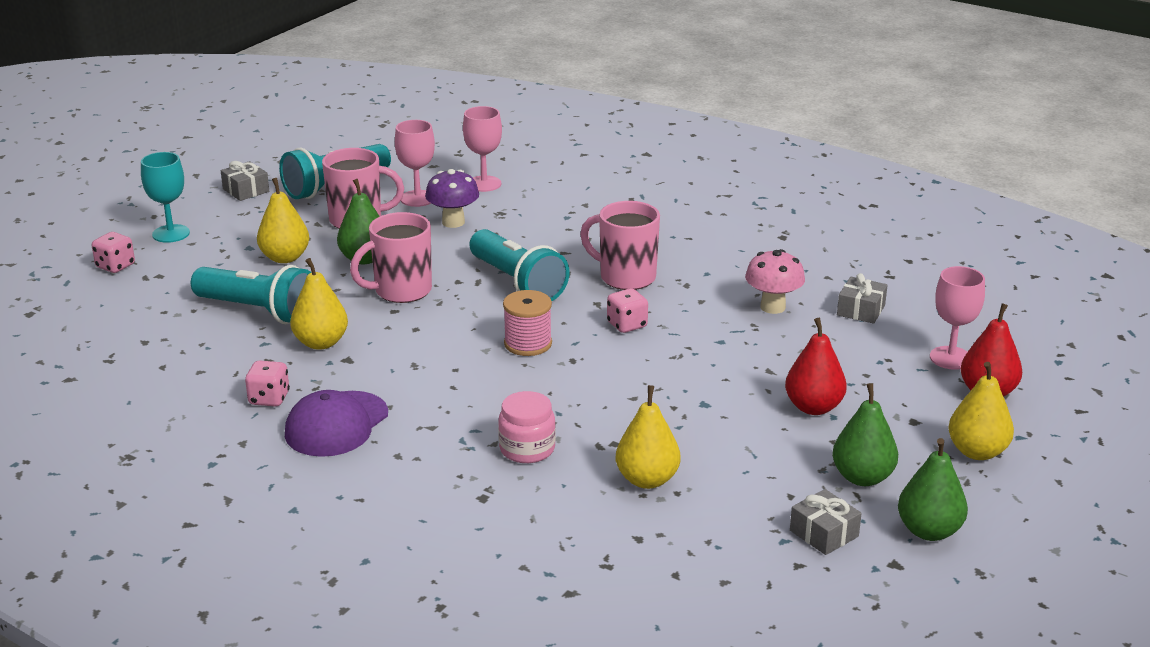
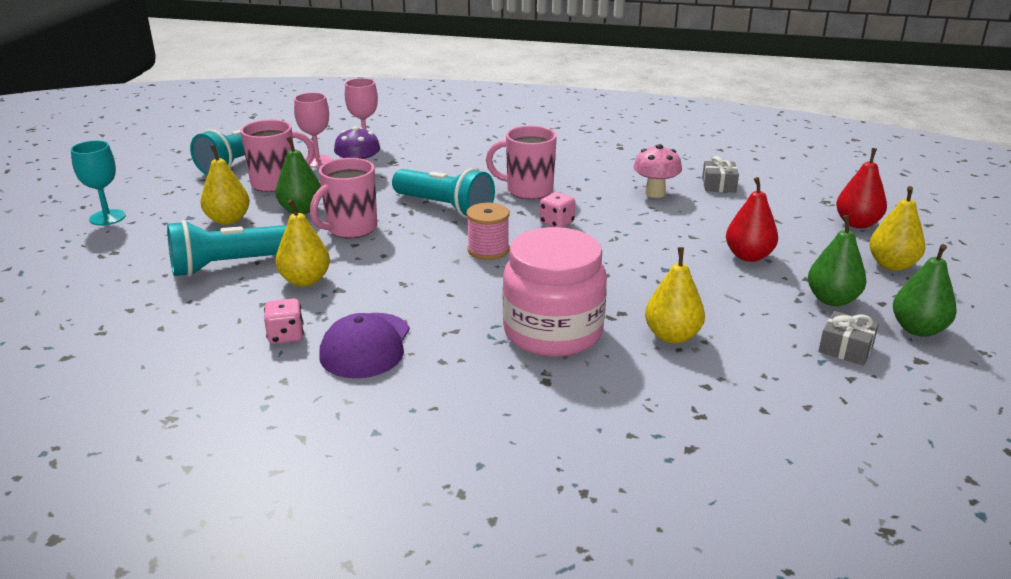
camera: 20 degrees left, 0 degrees up
pink dice [92,232,135,273] -> none
turquoise flashlight [191,265,311,324] -> turquoise flashlight turned 150 degrees clockwise [167,220,287,277]
grey gift [221,161,269,201] -> none
pink jar [498,391,556,463] -> pink jar [502,227,607,357], size x1.93
pink goblet [930,266,985,370] -> none

